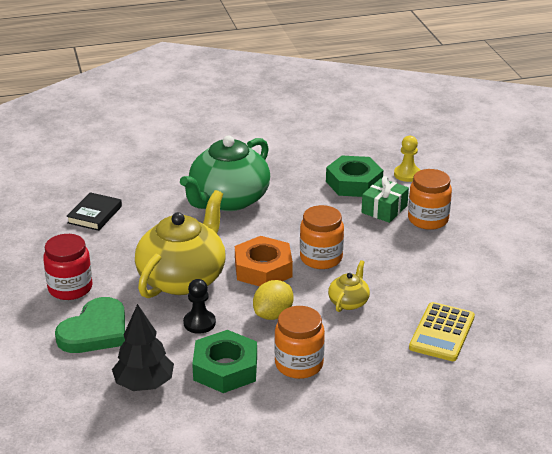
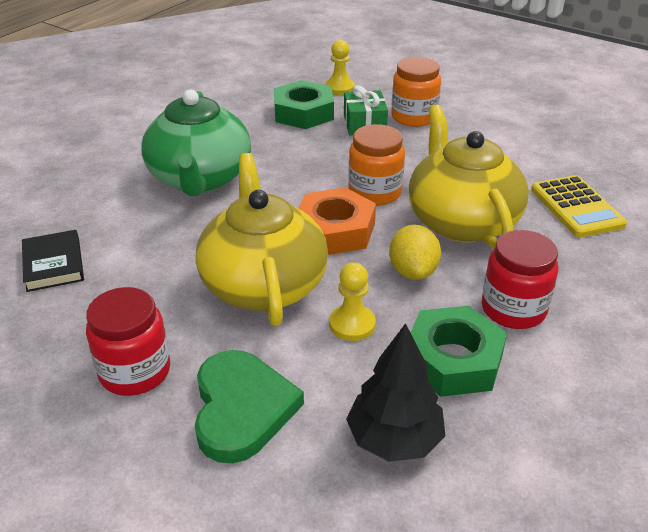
camera: 40 degrees left, 5 degrees up
black pawn [183,279,216,334] -> yellow pawn [329,262,376,341]
orange jar [275,306,325,379] -> red jar [482,230,559,329]
yellow teapot [328,260,370,312] -> yellow teapot [409,105,529,248], size x2.23

